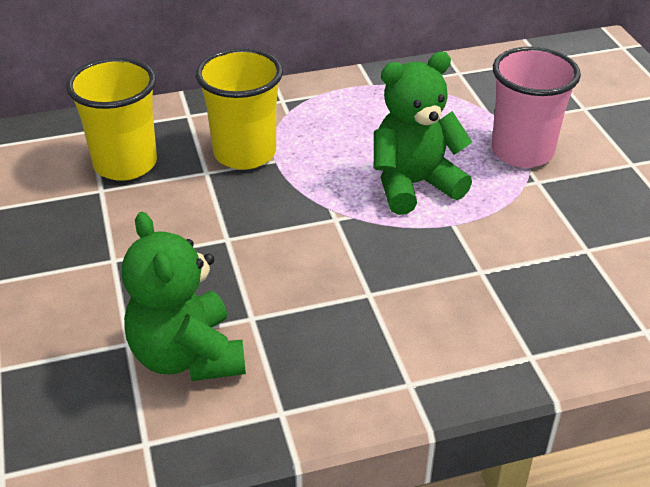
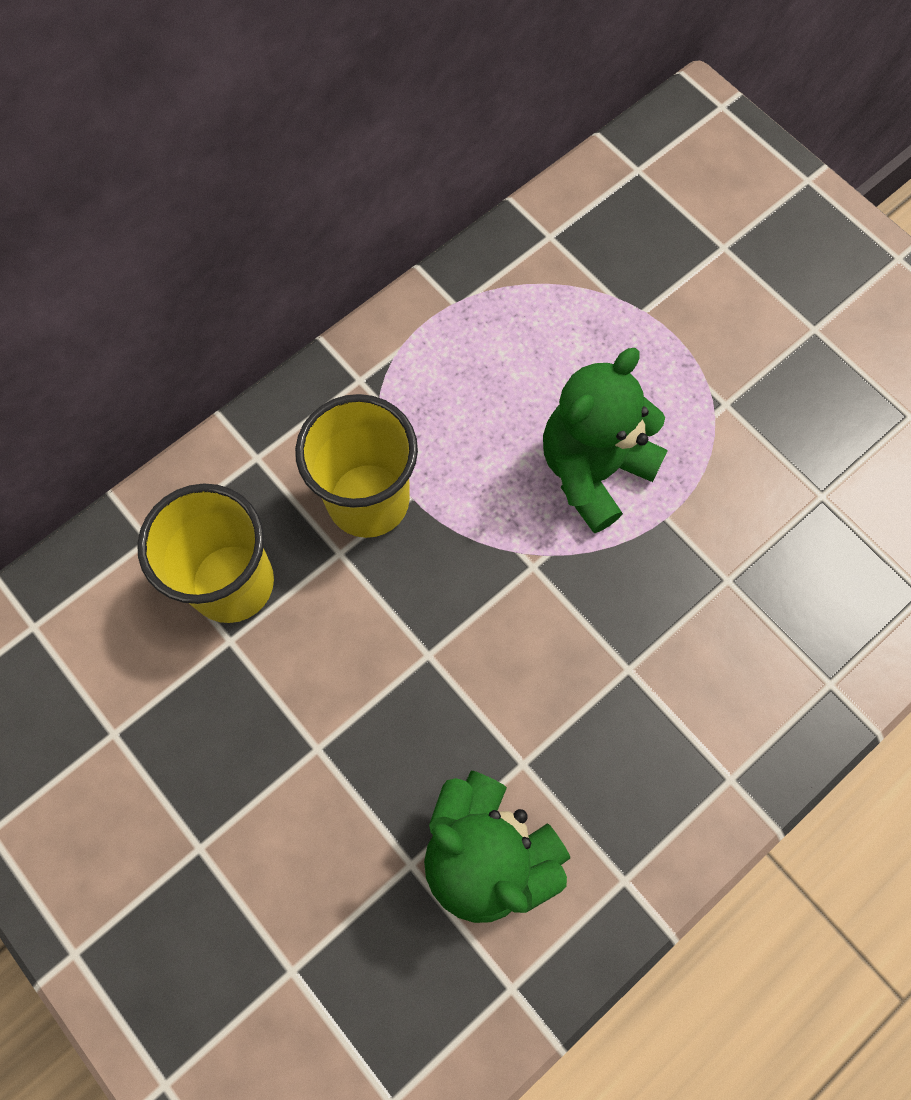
camera: 25 degrees left, 30 degrees up
pink cup [492,46,581,168] -> none

